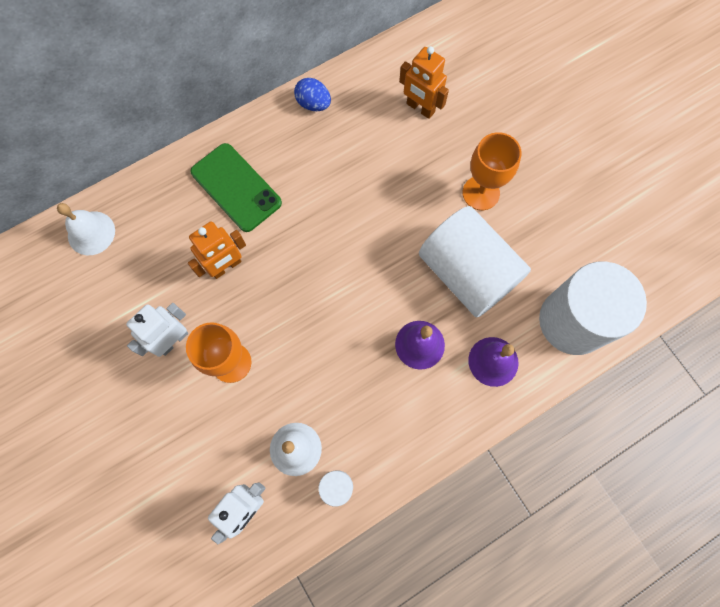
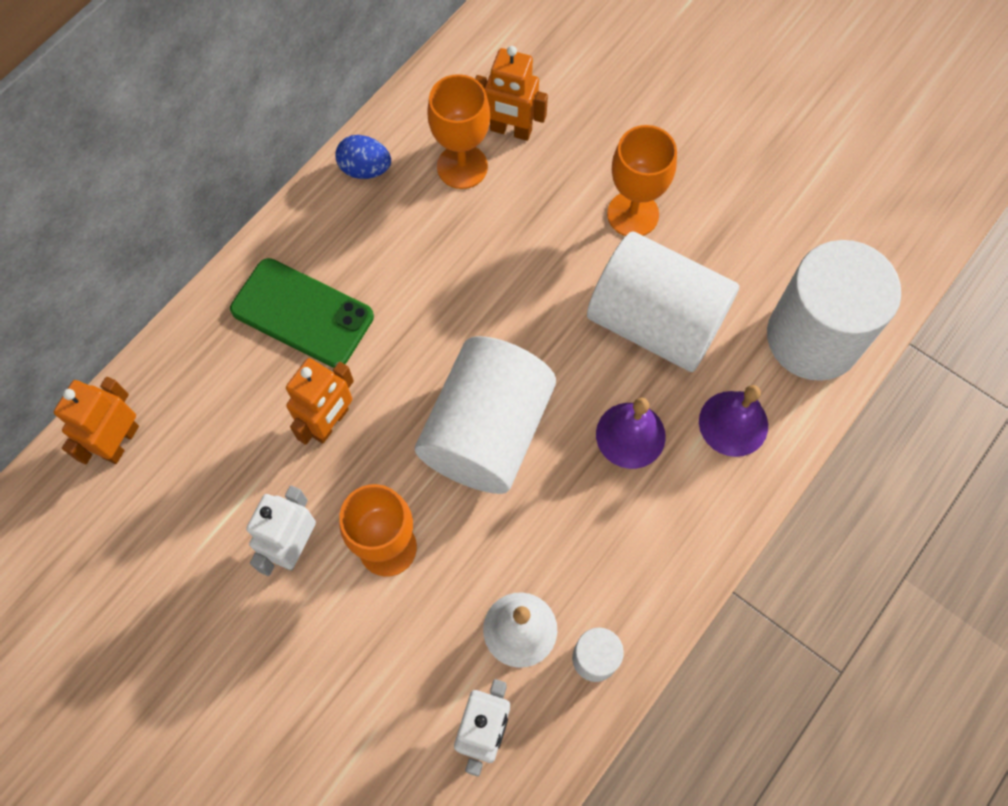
camera: 20 degrees left, 5 degrees down
white bell [57,203,115,255] -> orange robot [54,377,139,464]
none -> white cylinder [415,336,556,494]
none -> orange goblet [427,74,490,189]

